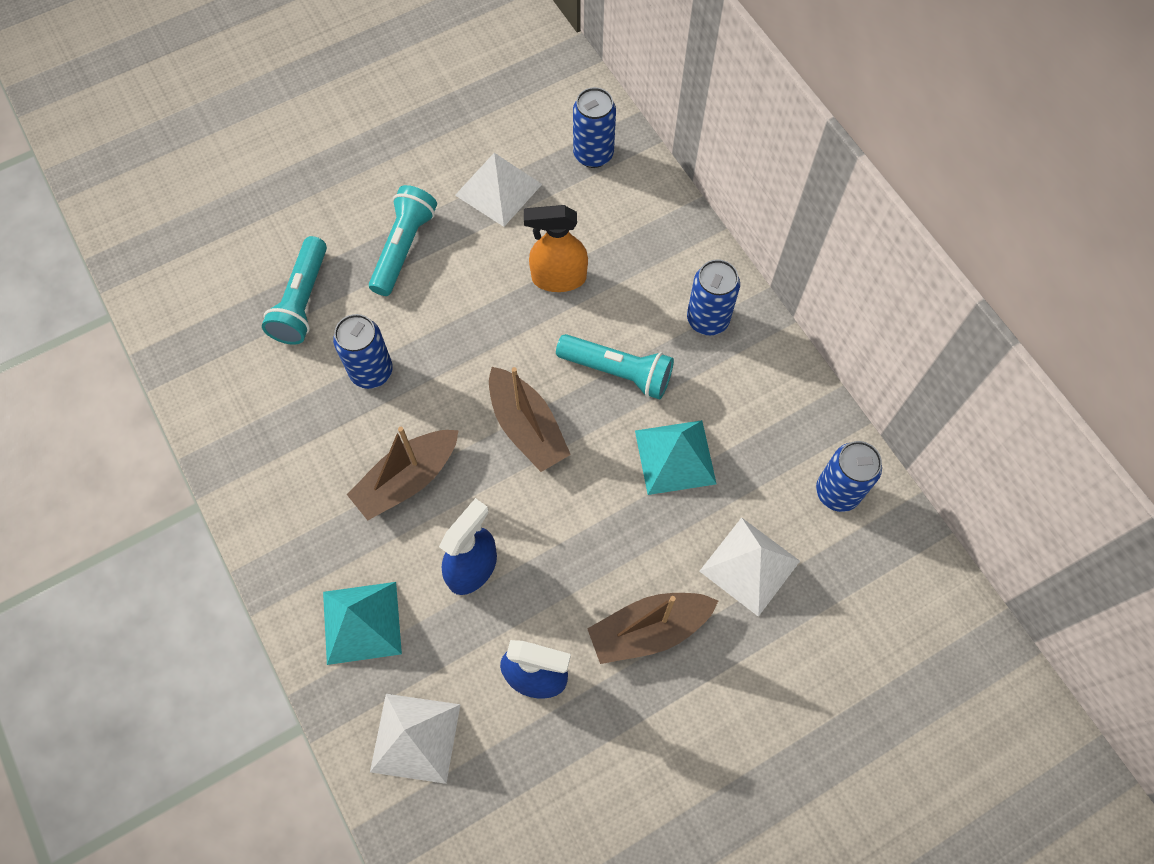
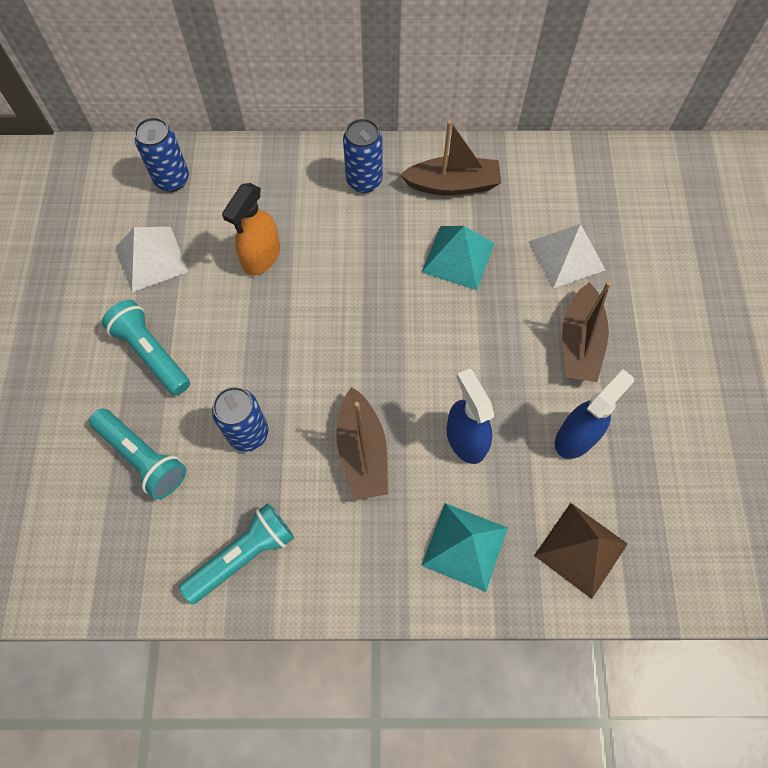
camera: 60 degrees left, 0 degrees up
white pyramid [370,694,460,784] -> brown pyramid [534,503,627,599]
brown boat [489,367,571,472] -> brown boat moved to [400,120,501,195]
turquoise flashlight [556,334,674,400] -> turquoise flashlight moved to [179,503,294,604]
blue can [816,441,882,512] -> none

